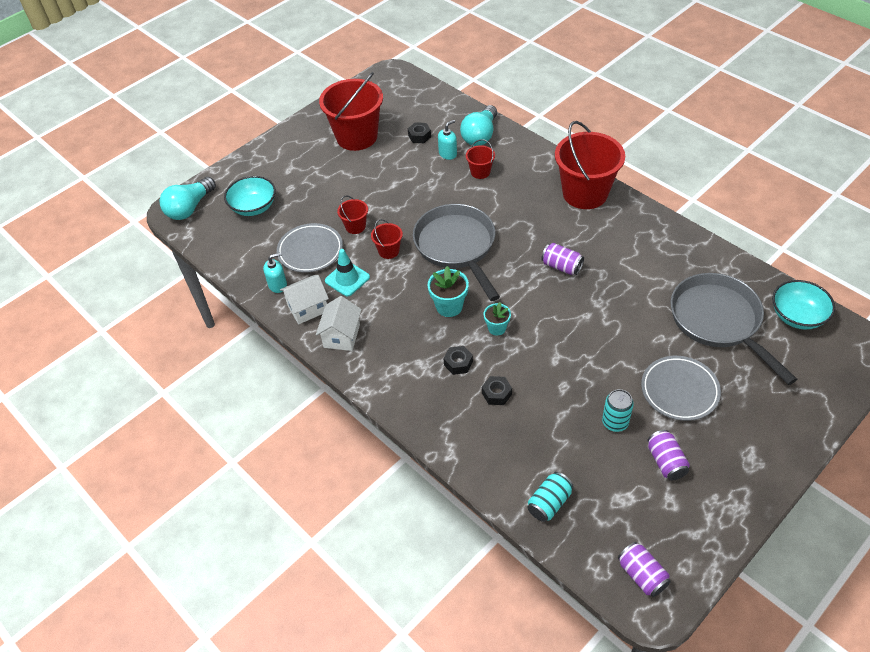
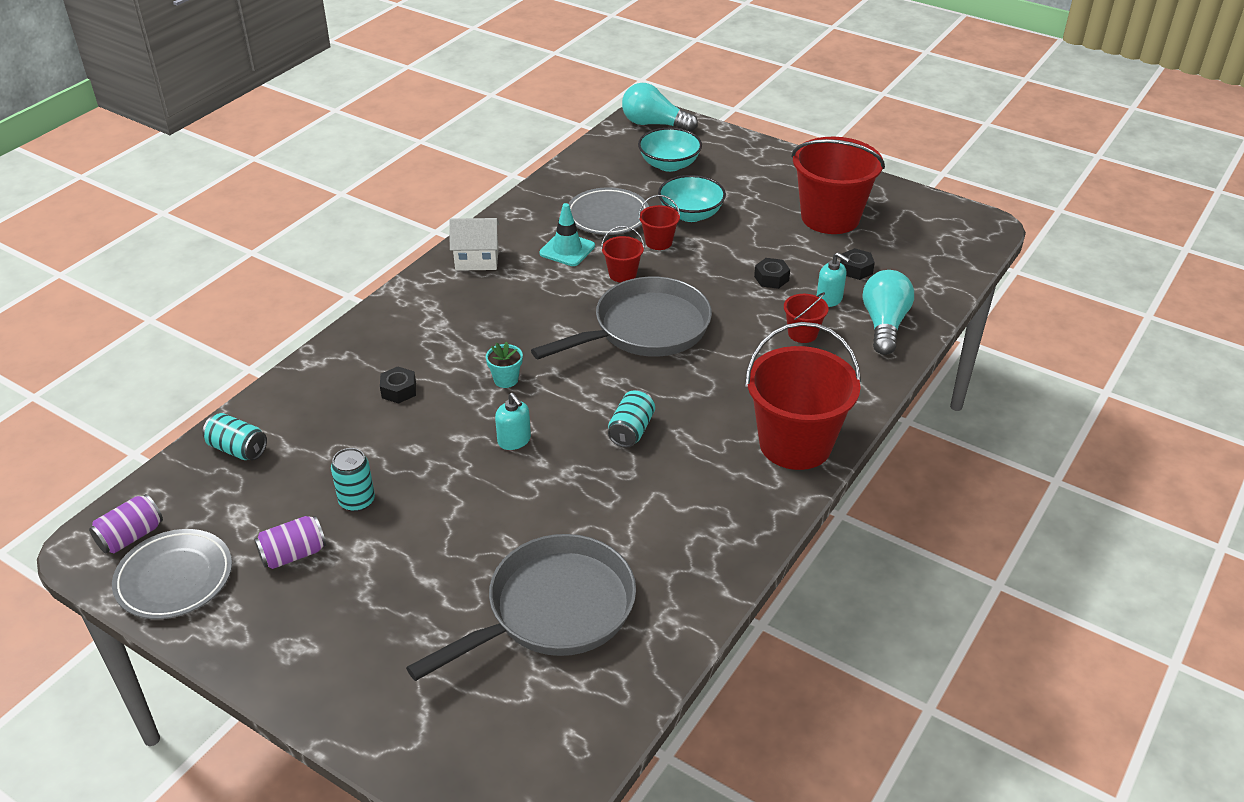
camera: 75 degrees right, 10 degrees down
turquoise soap dispenser [263,253,287,293] -> turquoise soap dispenser moved to [495,393,531,450]
white house [280,275,329,324] -> none
turquoise flower pot [428,266,469,317] -> none
black nut [444,346,473,375] -> black nut moved to [754,258,790,289]
turquoise light bulb [460,105,497,146] -> turquoise light bulb turned 90 degrees clockwise [863,270,914,355]
purple can [541,243,584,275] -> turquoise can [608,390,655,448]
grey plate [641,356,721,421] -> grey plate moved to [112,529,232,619]
turquoise bowl [772,280,835,329] -> turquoise bowl moved to [658,175,726,222]

